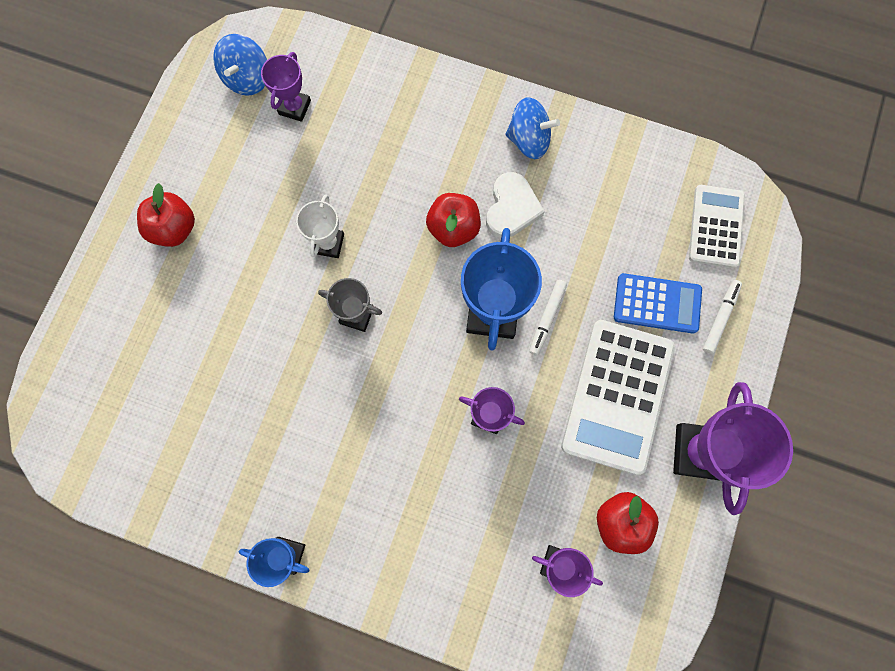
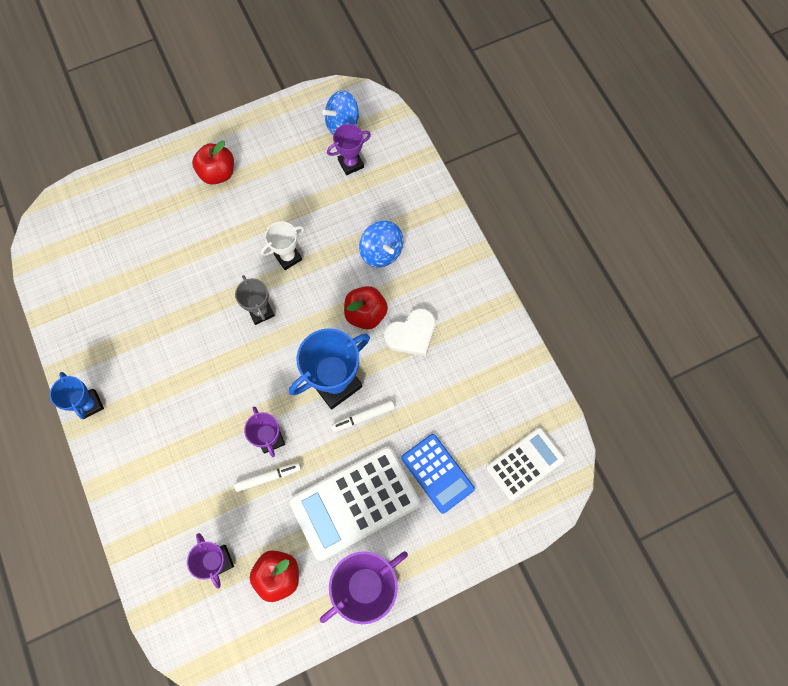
camera: 45 degrees right, 5 degrees down
blue spinning top [505,97,560,159] -> blue spinning top moved to [359,221,404,267]
white marker [703,280,742,354] -> white marker moved to [234,463,301,492]

